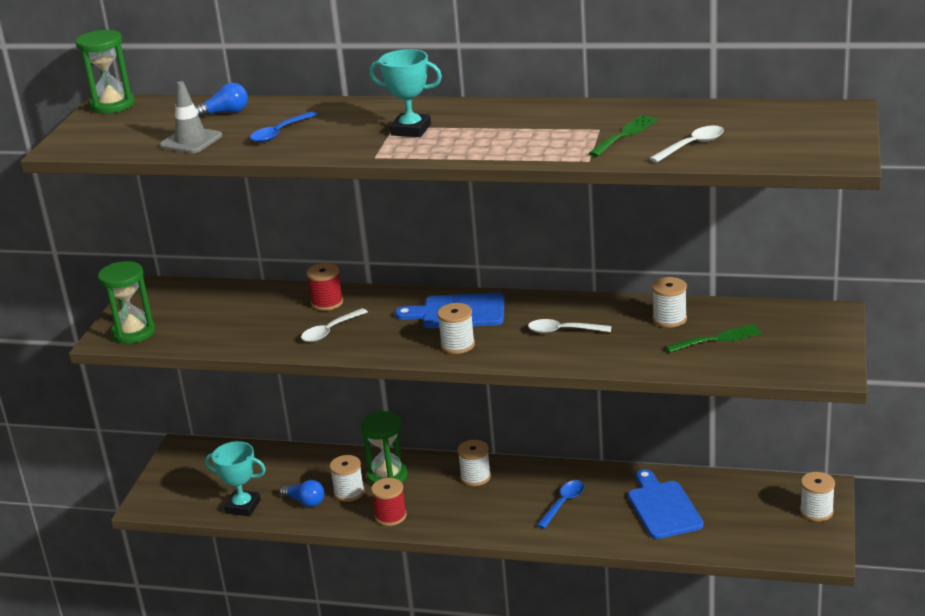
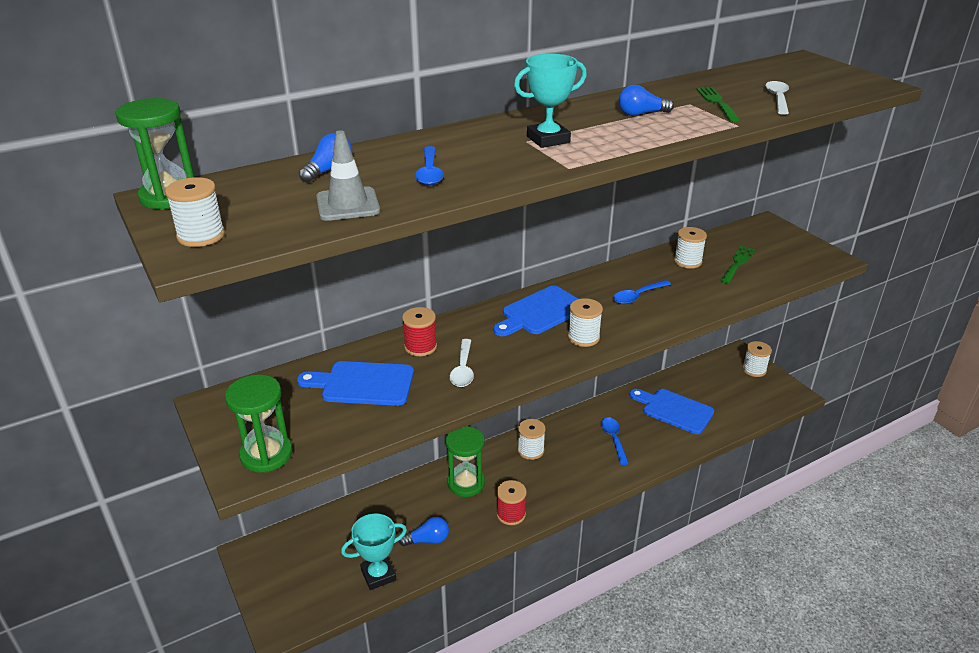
camera: 45 degrees left, 5 degrees up
white spool [330,455,364,502] -> white spool moved to [165,177,225,247]
white spoon [528,319,611,333] -> blue spoon [613,280,671,304]
none -> blue cutting board [297,361,414,406]
none -> blue light bulb [619,85,674,116]

